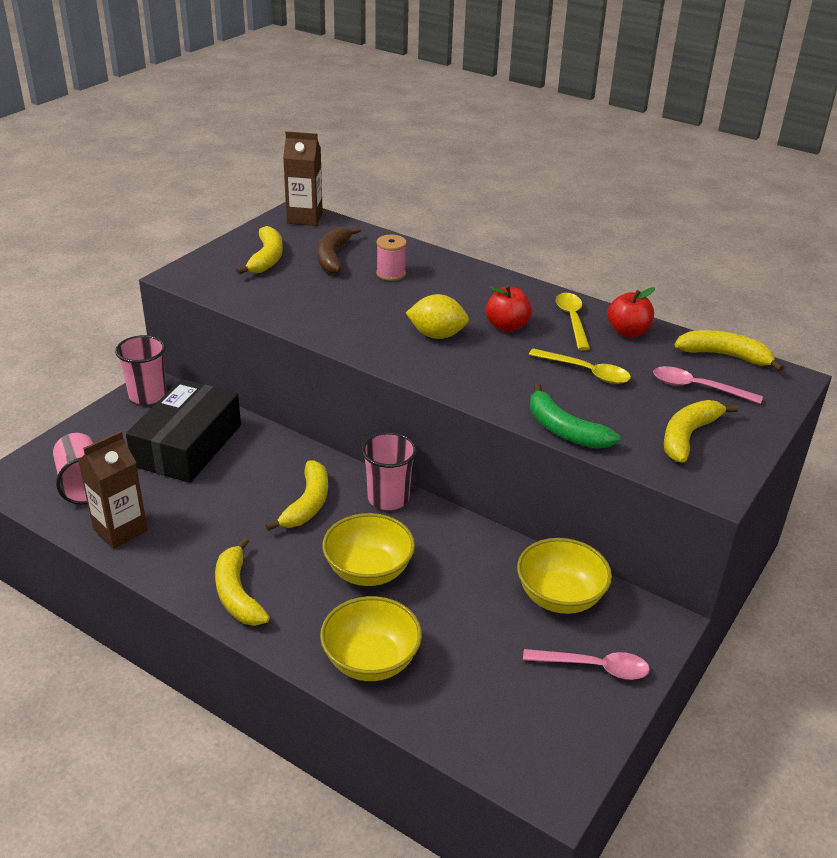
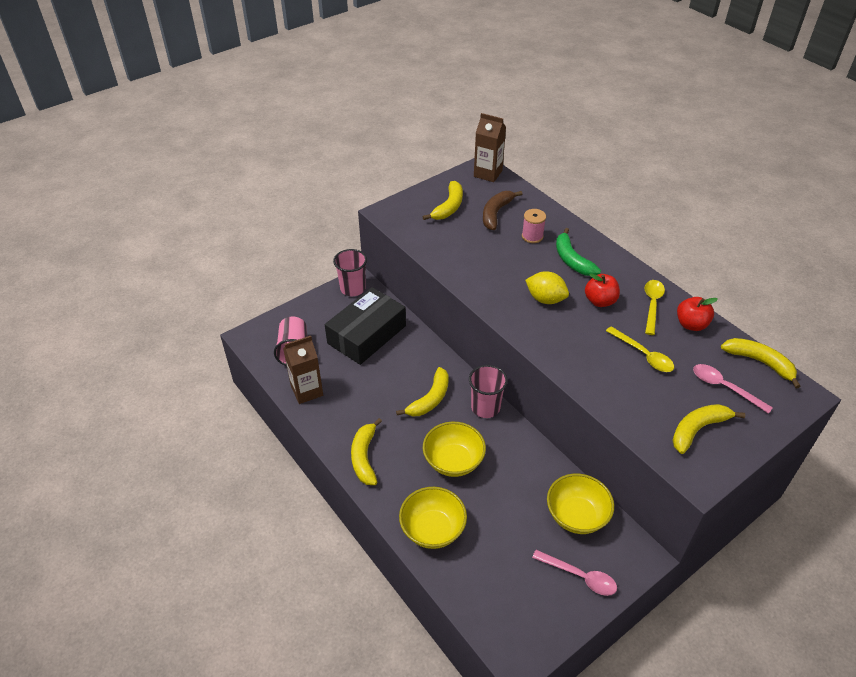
camera: 20 degrees right, 10 degrees up
green banana [530,383,620,449] -> green banana moved to [556,228,601,276]

